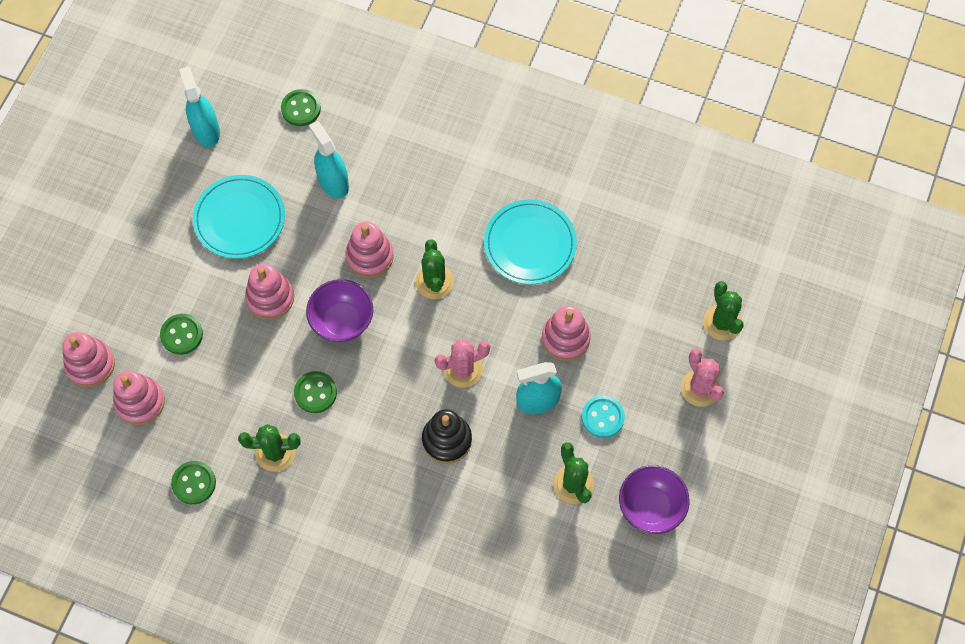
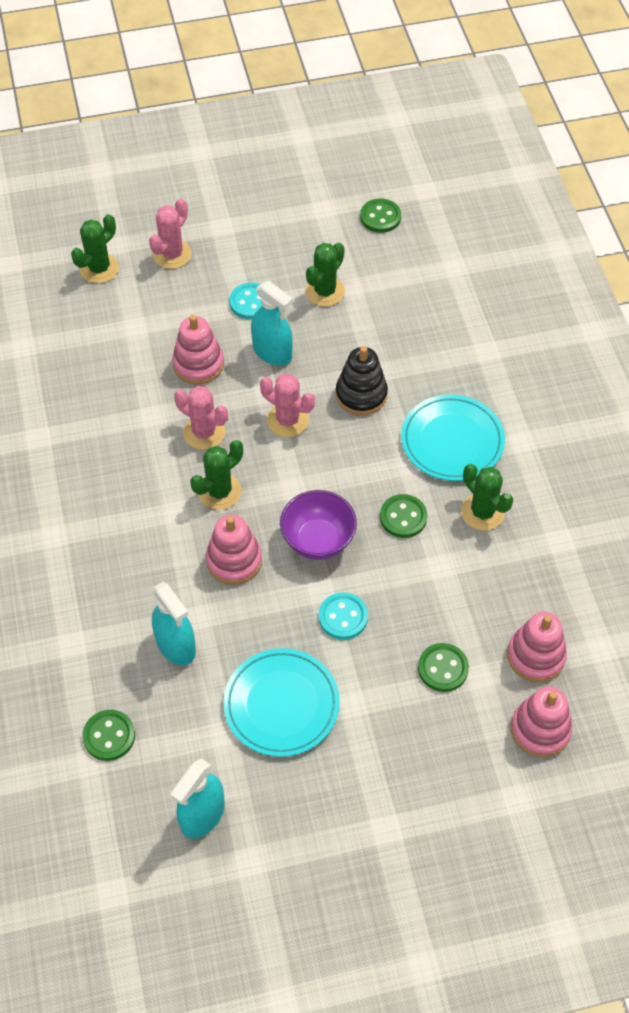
camera: 125 degrees left, 10 degrees down
green button [171,461,216,505] -> green button moved to [360,198,401,233]
pink stacking toy [245,264,294,320] -> turquoise button [319,592,368,640]
turquoise spray bottle [309,121,349,198] -> turquoise spray bottle turned 60 degrees counterclockwise [152,582,196,665]
turquoise plate [484,199,577,285] -> turquoise plate moved to [401,394,505,481]
purple bowl [619,465,690,534] -> none
none -> pink cactus [174,386,228,450]

